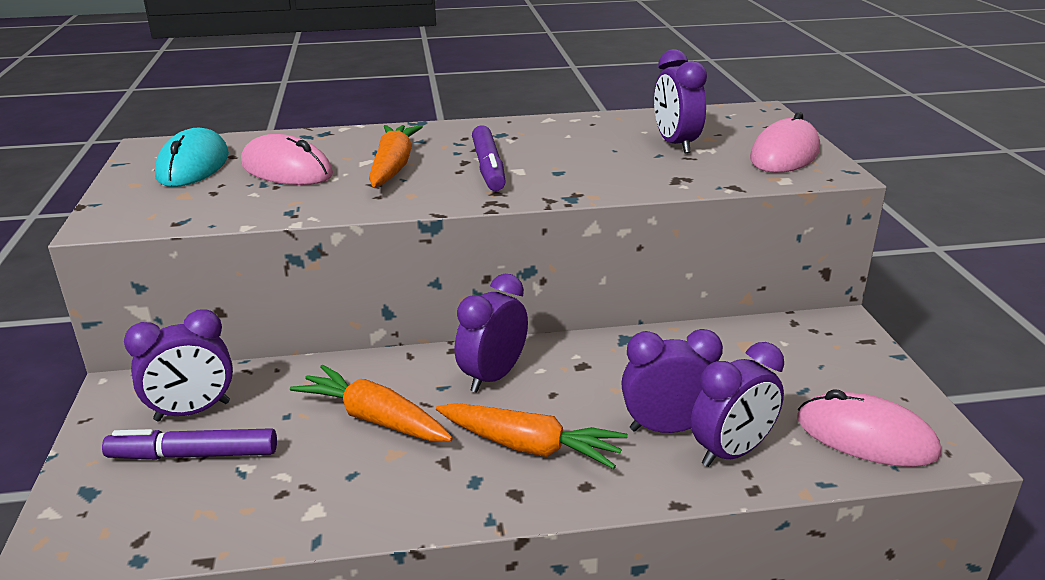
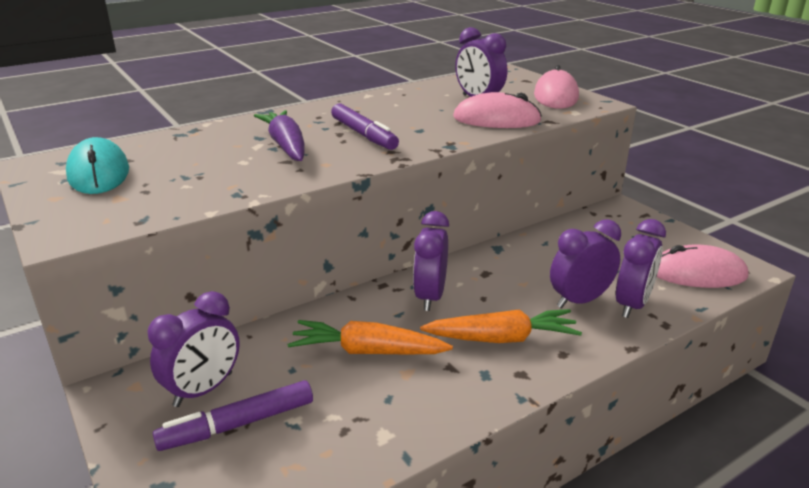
camera: 25 degrees left, 0 degrees up
pink mouse [241,134,333,185] -> pink mouse moved to [453,92,542,128]
orange carrot [369,125,423,187] -> purple carrot [254,110,305,161]

